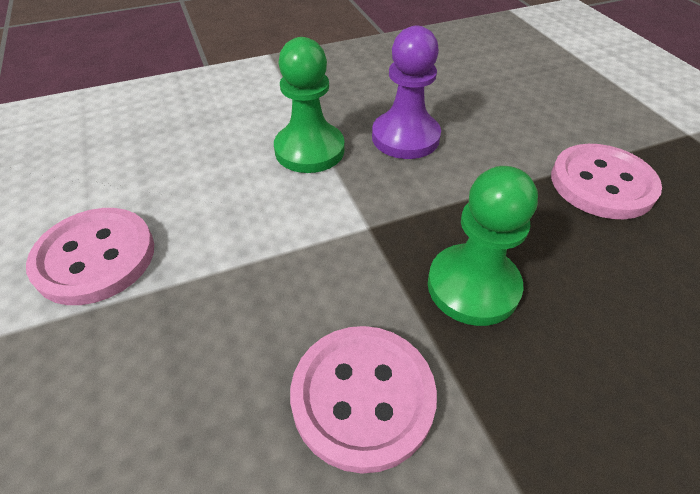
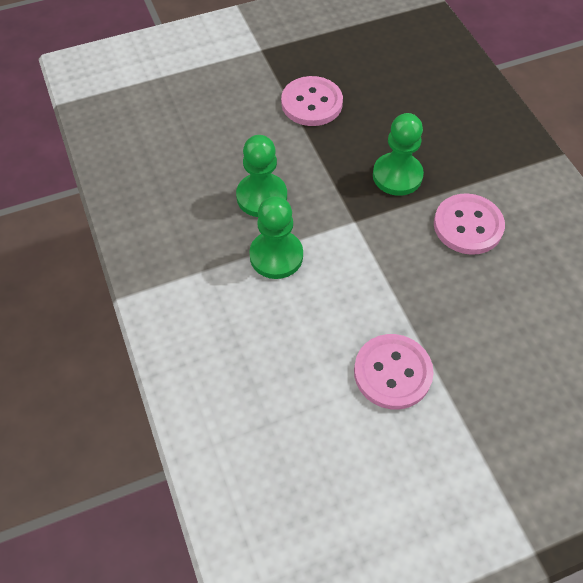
camera: 90 degrees left, 10 degrees up
purple pawn [372,26,441,159] -> green pawn [236,135,287,217]

